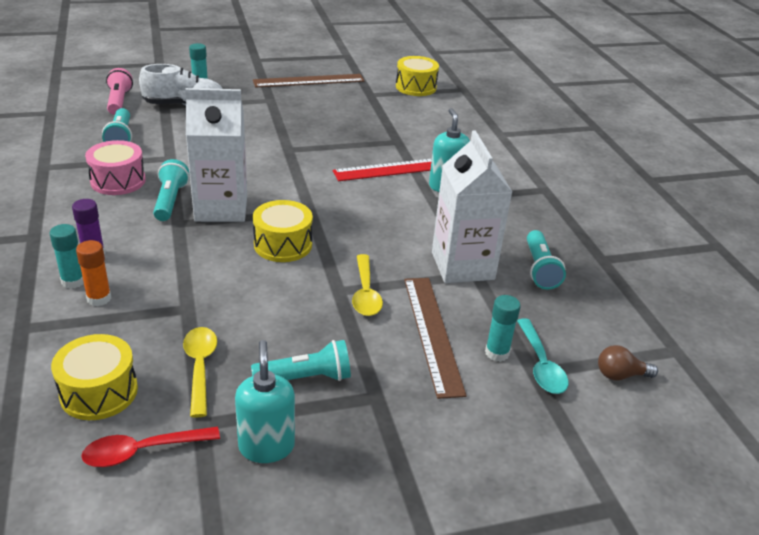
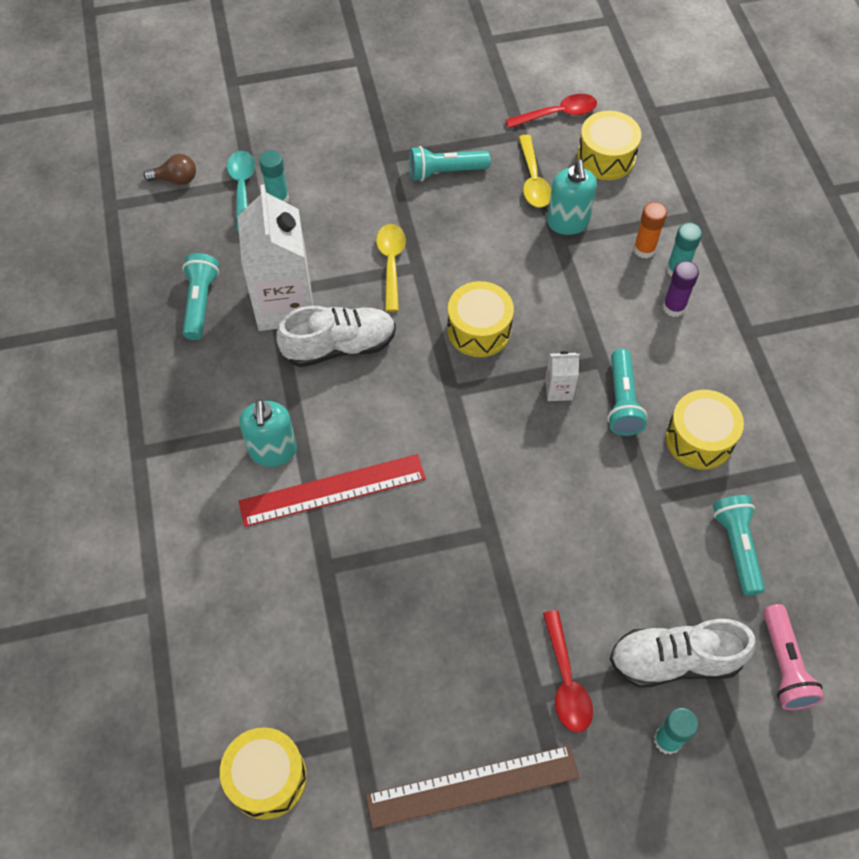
camera: 175 degrees left, 25 degrees up
pink drum [85,140,146,195] -> yellow drum [665,390,744,470]
white carton [185,88,247,222] -> white carton [545,351,580,401], size x0.43
turquoise soap dispenser [235,340,295,463] -> turquoise soap dispenser moved to [547,160,597,235]
brown ruler [404,278,467,399] -> none
none -> white shoe [276,306,396,367]
none -> red spoon [543,610,593,732]

